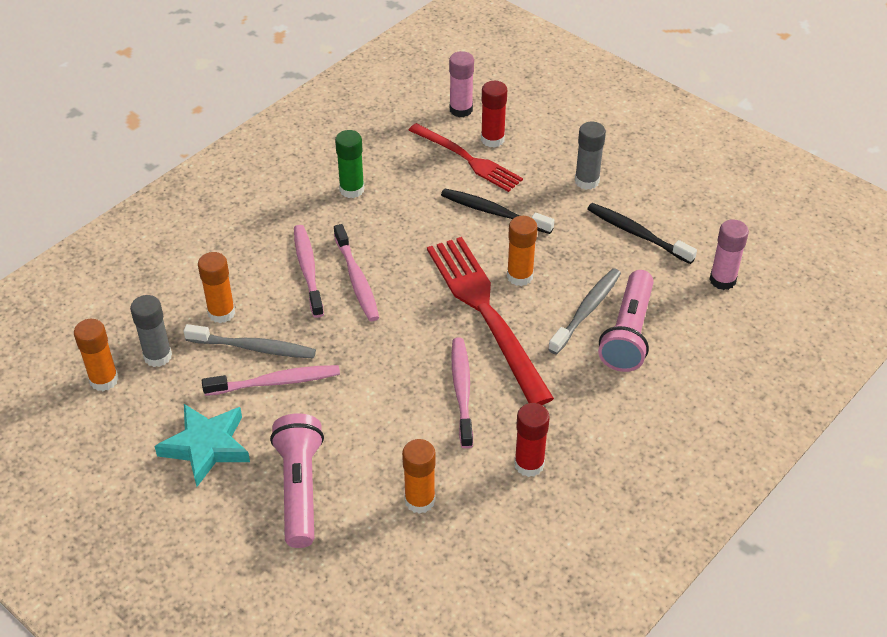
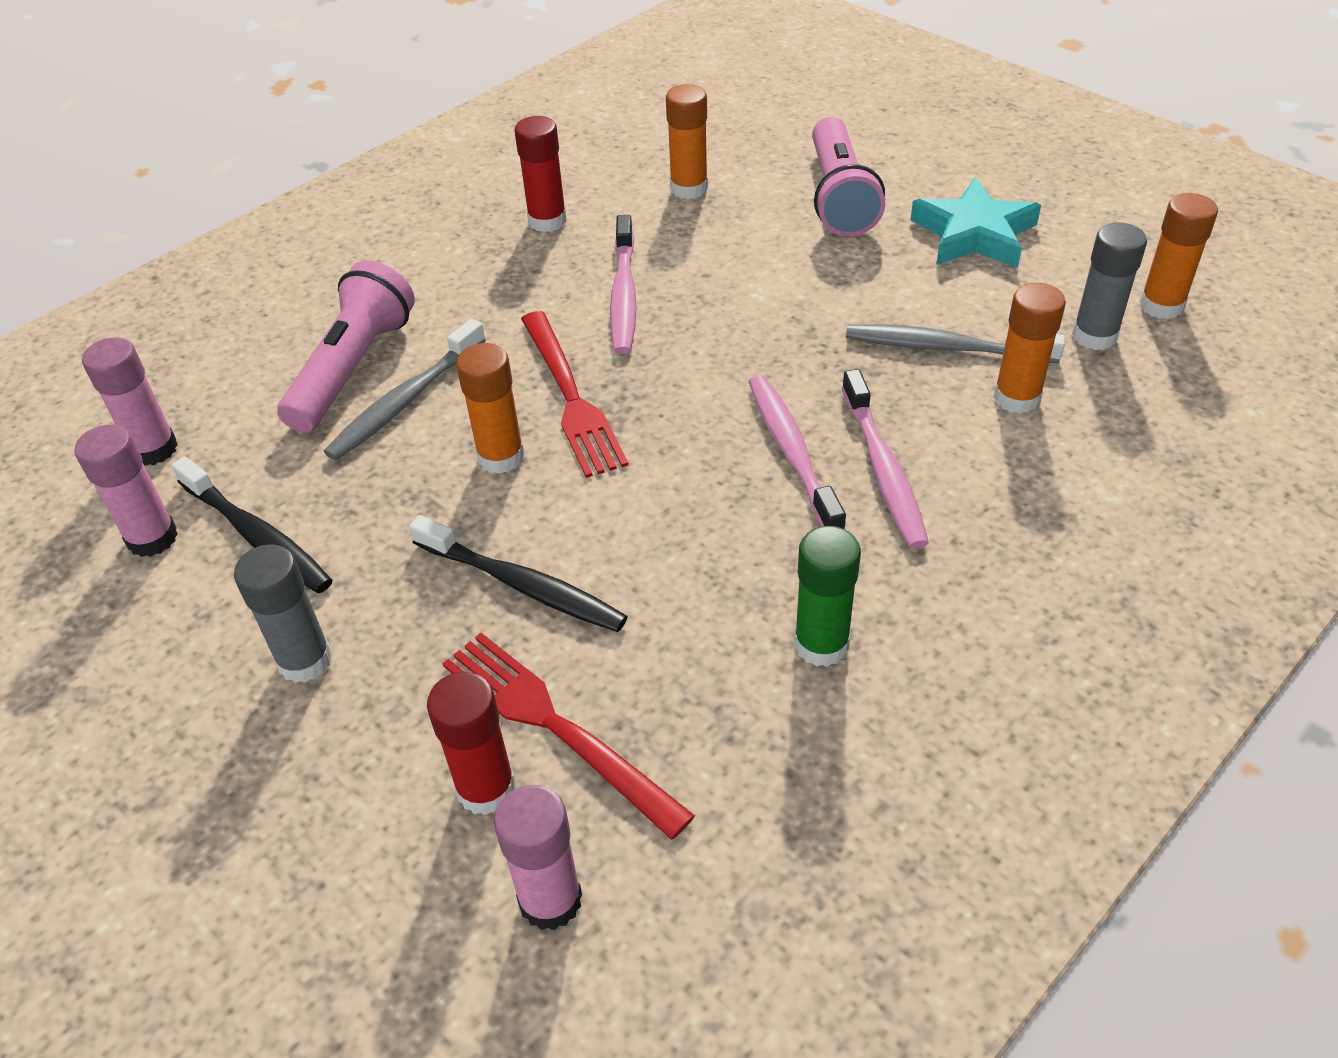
camera: 175 degrees left, 0 degrees up
pink toothbrush [202,365,340,396] -> none
red fork [427,237,554,405] -> red fork [521,311,629,478], size x0.64
none -> pink glue stick [75,424,178,557]

